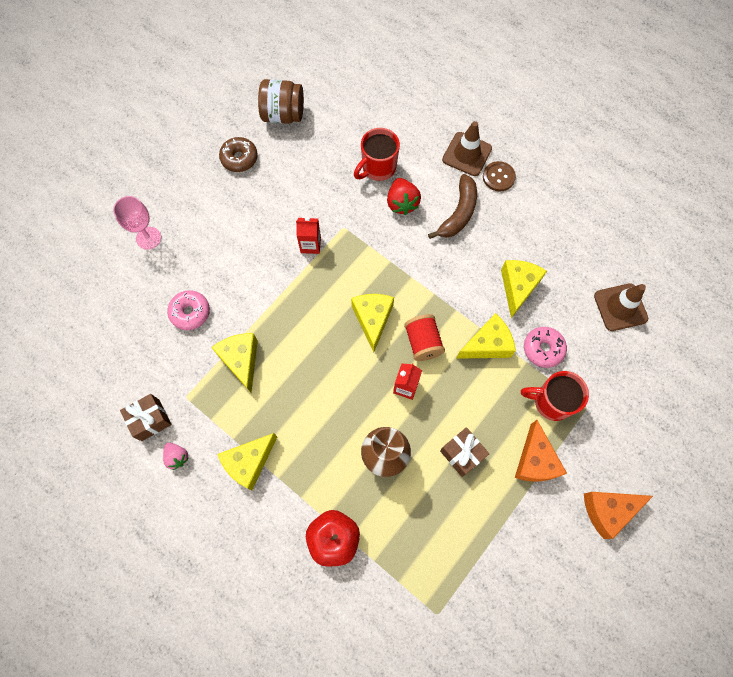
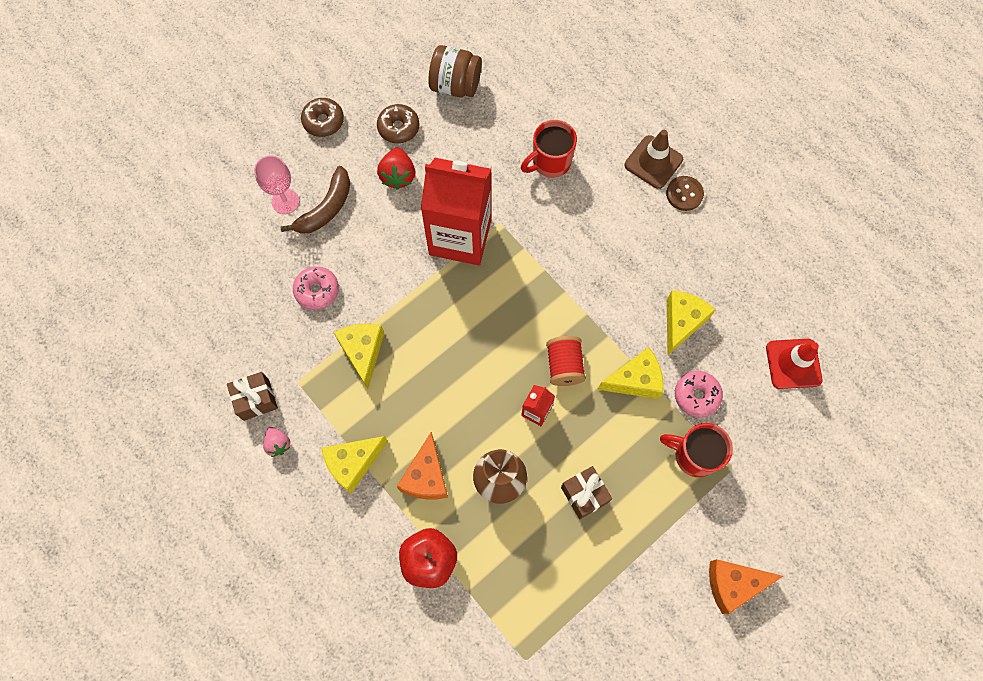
camera: 10 degrees right, 0 degrees up
red carton [296,218,321,254] -> red carton [421,158,492,265], size x2.45
yellow cheese [351,294,394,352] -> none
red strawberry [387,178,421,215] -> red strawberry moved to [377,148,415,190]
brown banana [428,174,477,239] -> brown banana moved to [281,166,350,234]
orange cheese [515,420,567,482] -> orange cheese moved to [396,432,448,500]
brown traffic cone [594,283,648,331] -> red traffic cone [766,339,822,389]
none -> brown donut [301,98,344,137]

